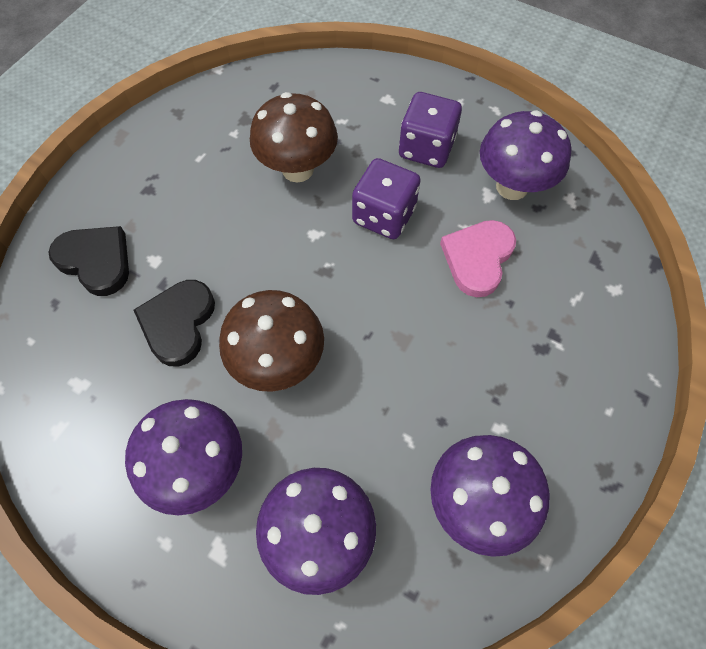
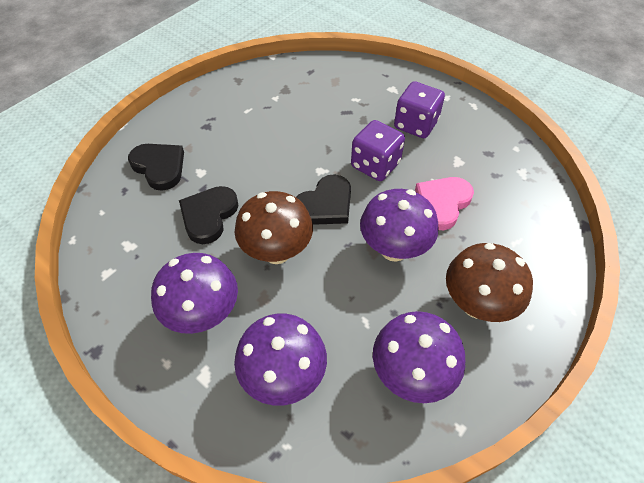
camera: 10 degrees right, 10 degrees down
brown mushroom [250,92,338,182] -> brown mushroom moved to [446,243,533,322]
purple mushroom [480,110,571,200] -> purple mushroom moved to [360,189,439,262]
none -> black heart [296,174,351,225]

